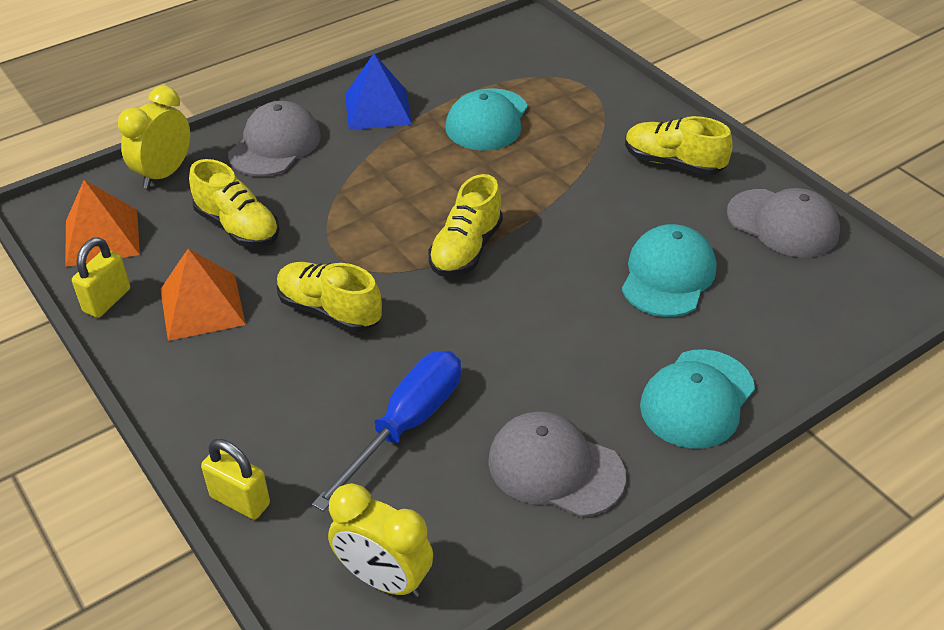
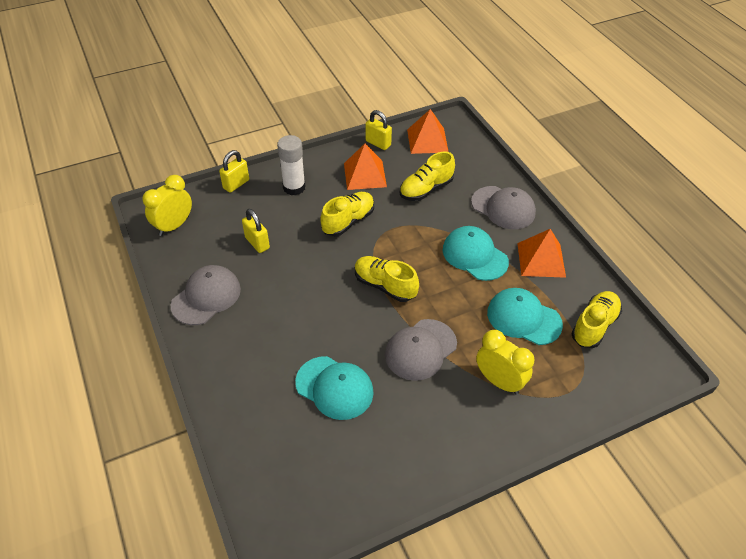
camera: 100 degrees right, 5 degrees up
yellow clock [118,86,190,189] -> yellow clock moved to [476,330,535,395]
blue screwdriver [312,351,461,512] -> yellow padlock [242,209,270,253]
blue pyramid [345,54,412,130] -> orange pyramid [517,229,566,278]
yellow shoe [625,116,733,175] -> yellow shoe moved to [571,291,622,348]
turquoise cap [640,349,755,449] -> turquoise cap moved to [442,226,509,281]
grey cap [727,188,840,257] -> grey cap moved to [385,319,457,381]
none -> white glue stick [277,135,306,195]

